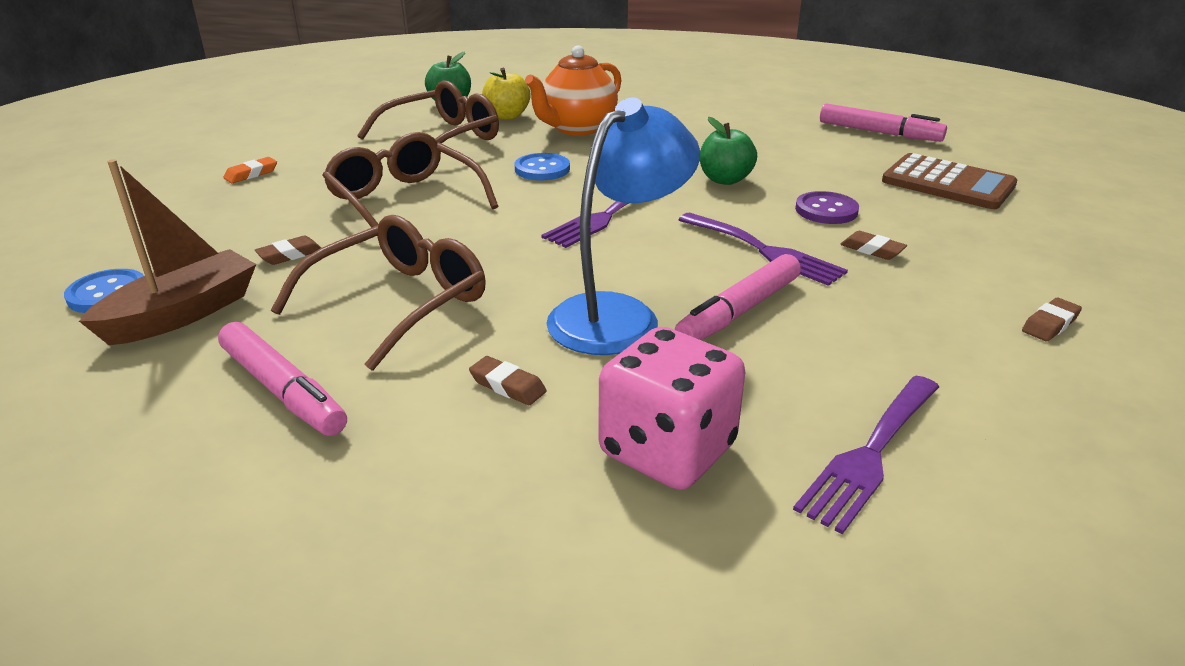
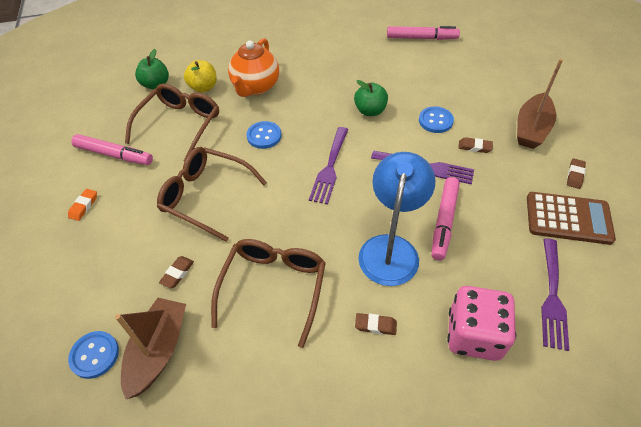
camera: 25 degrees left, 20 degrees up
pink marker [218,322,347,436] -> pink marker moved to [71,134,153,165]
purple button [795,191,859,224] -> blue button [419,106,454,133]
brown calculator [882,153,1017,209] -> brown calculator moved to [527,192,616,245]
none -> brown boat [517,59,563,149]

